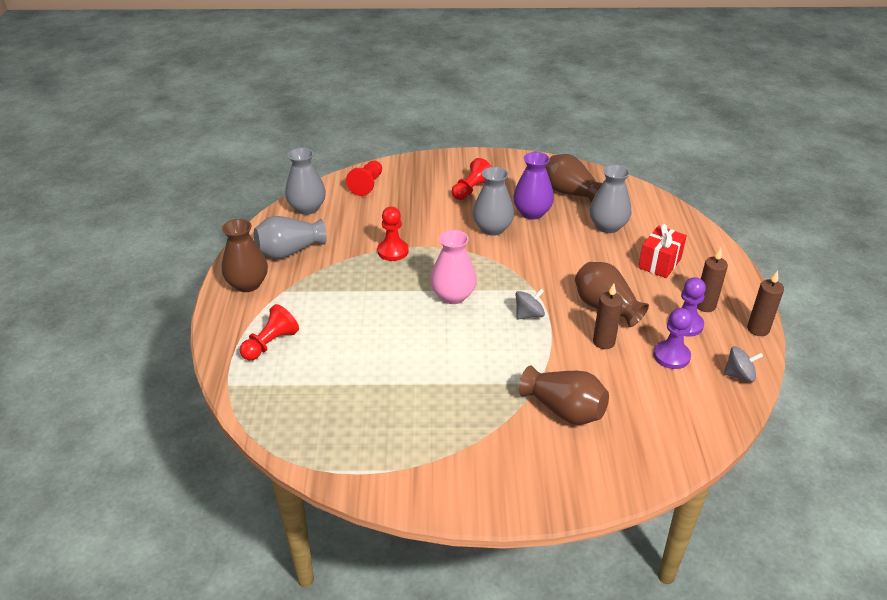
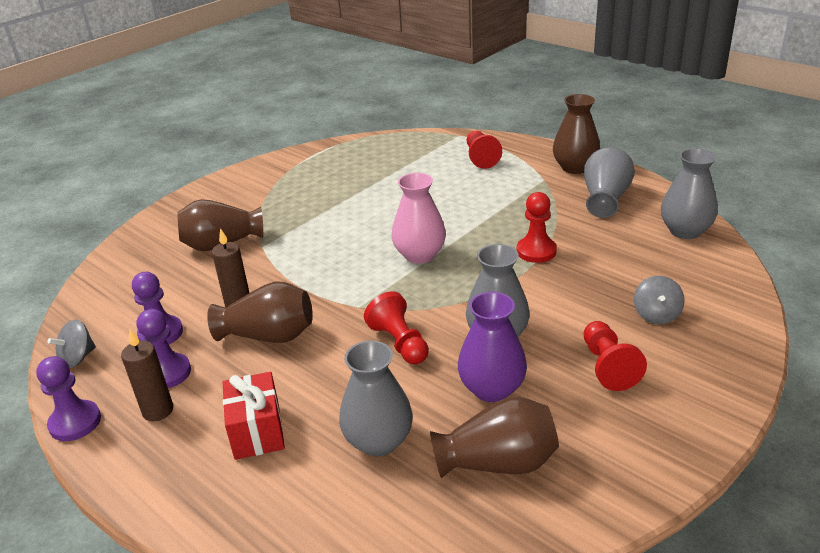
camera: 135 degrees right, 5 degrees down
red pawn [346,161,382,196] -> red pawn moved to [364,291,429,364]
grey spinning top [516,289,545,320] -> grey spinning top moved to [634,276,685,324]
brown candle [747,271,784,336] -> purple pawn [36,356,101,441]

